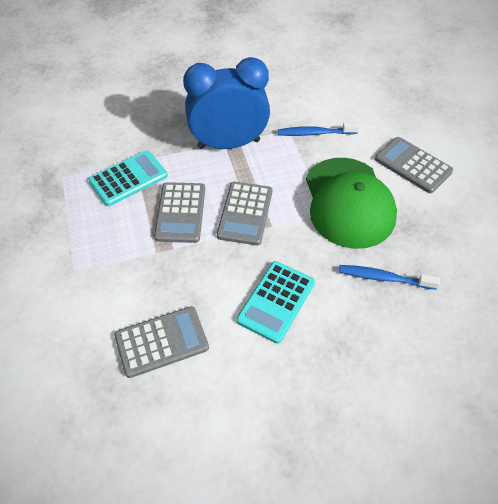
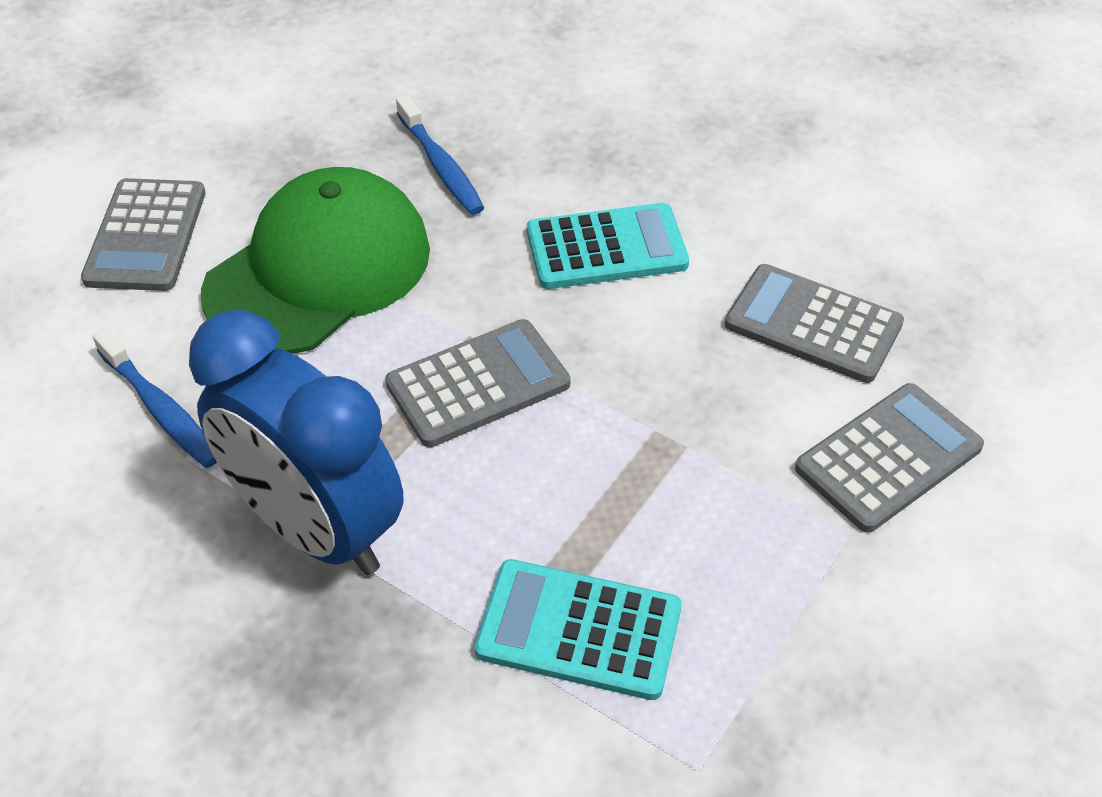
camera: 130 degrees left, 5 degrees down
grey calculator [154,182,205,243] -> grey calculator moved to [795,383,984,533]

